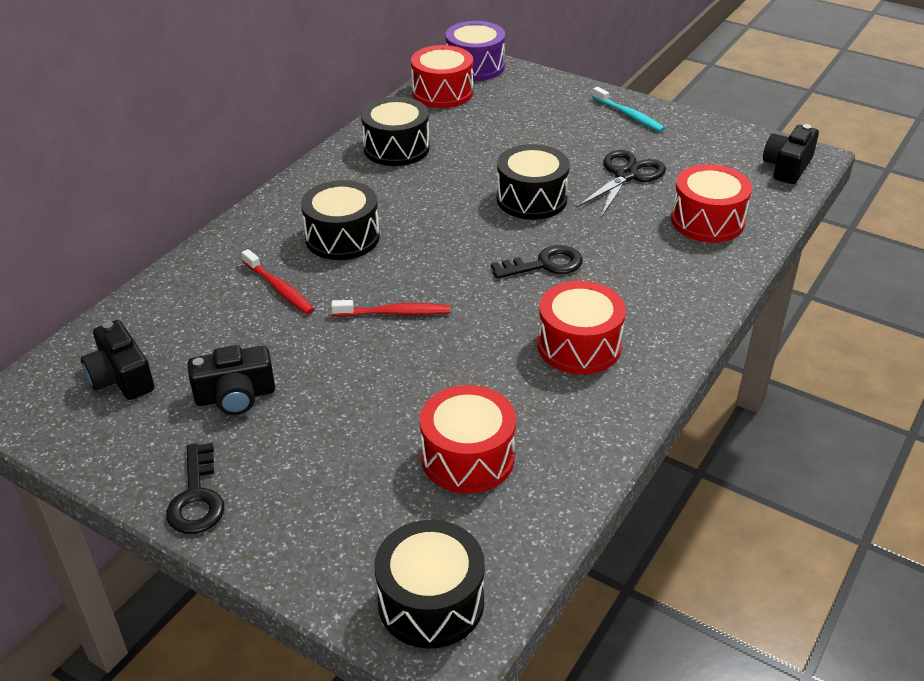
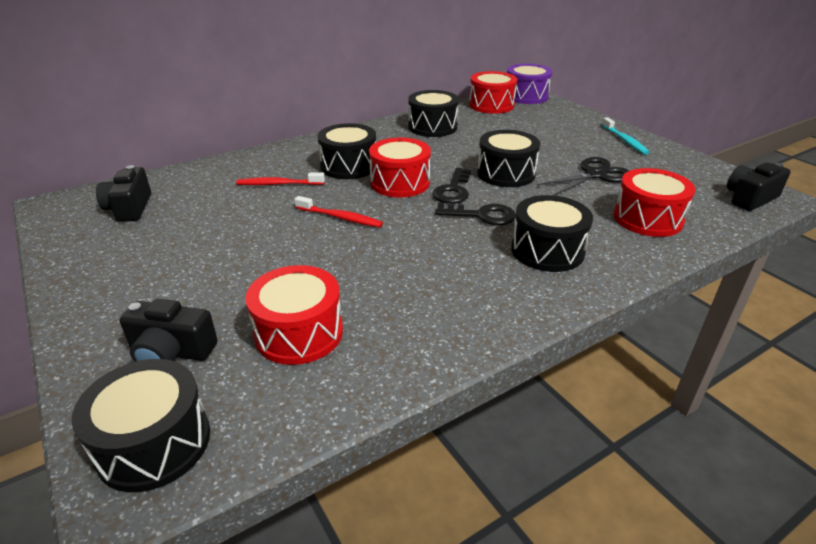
camera: 25 degrees right, 5 degrees down
black key [166,443,224,534] -> black key moved to [432,168,471,204]
black camera [188,345,275,415] -> black camera moved to [119,299,218,362]
red toothbrush [241,249,314,314] -> red toothbrush turned 105 degrees clockwise [236,173,325,185]
red drum [537,281,626,374] -> red drum moved to [369,138,431,197]
none -> black drum [511,195,593,272]

